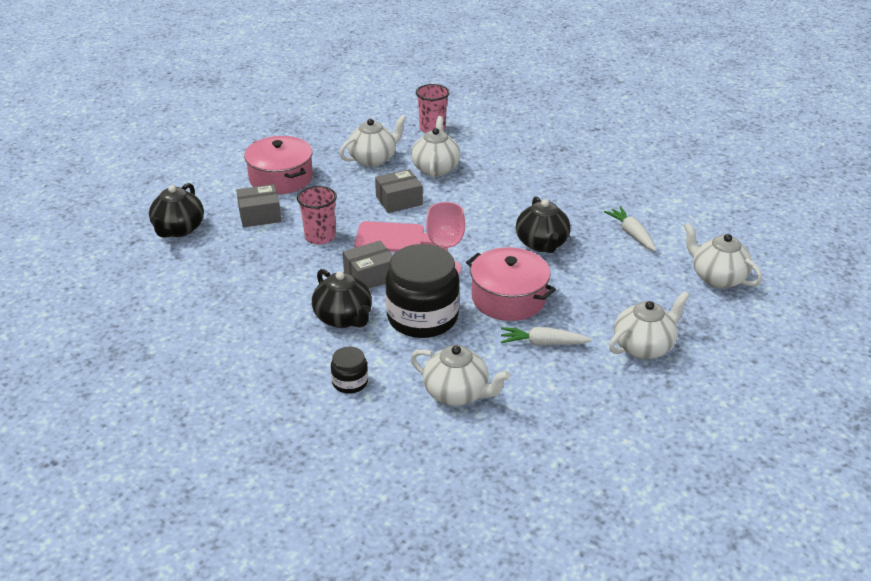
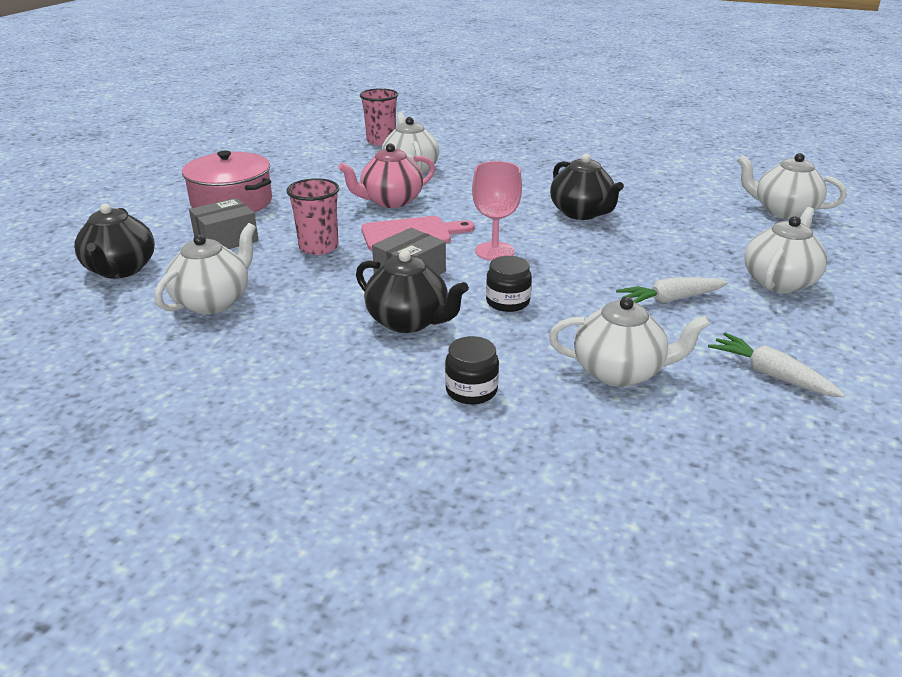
camera: 20 degrees left, 5 degrees down
white teapot [339,115,407,167] -> white teapot moved to [155,223,256,314]
grey box [375,169,423,213] -> pink teapot [338,143,435,208]
black jar [386,244,460,338] -> black jar [486,256,532,312], size x0.47
pink pot [466,247,556,321] -> none
white carrot [604,207,656,251] -> white carrot moved to [708,333,845,397]

